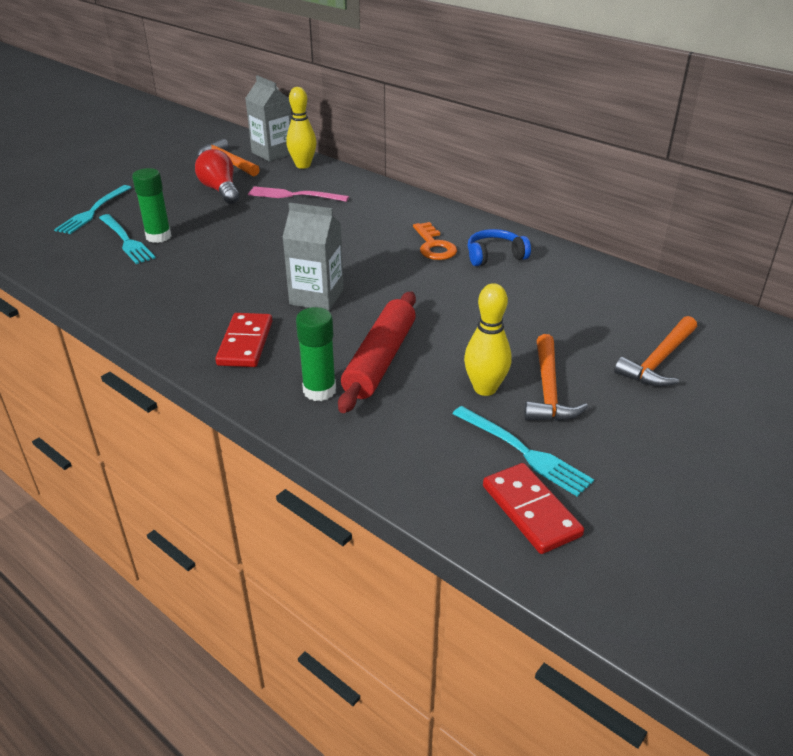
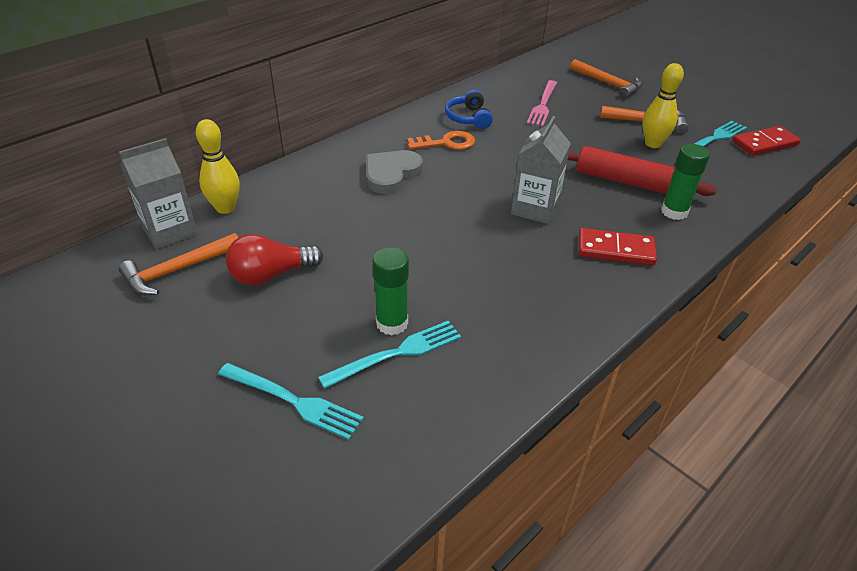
camera: 85 degrees left, 5 degrees up
pink fork [248,186,349,202] -> pink fork moved to [527,80,557,126]
none -> grey heart [365,150,423,194]

